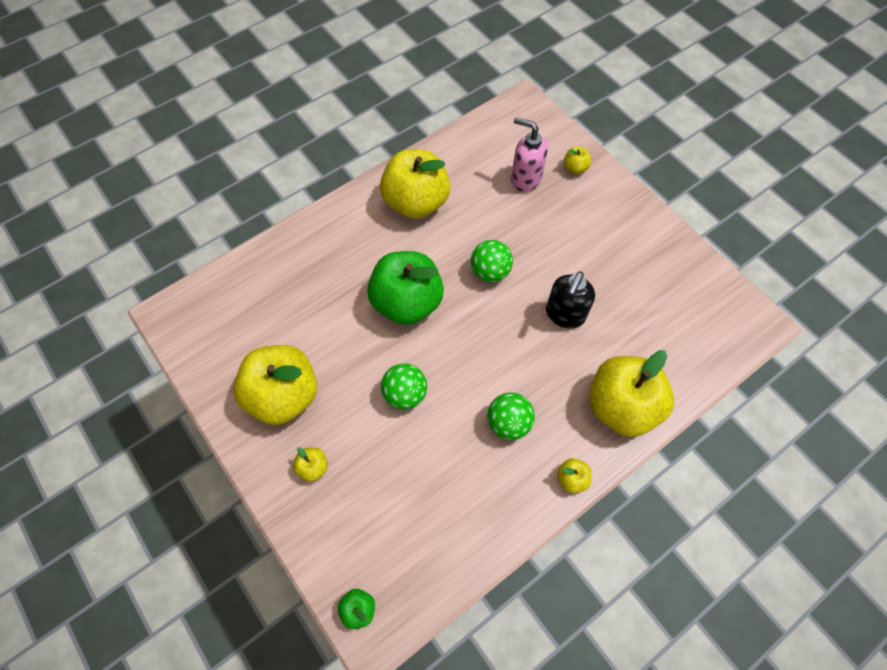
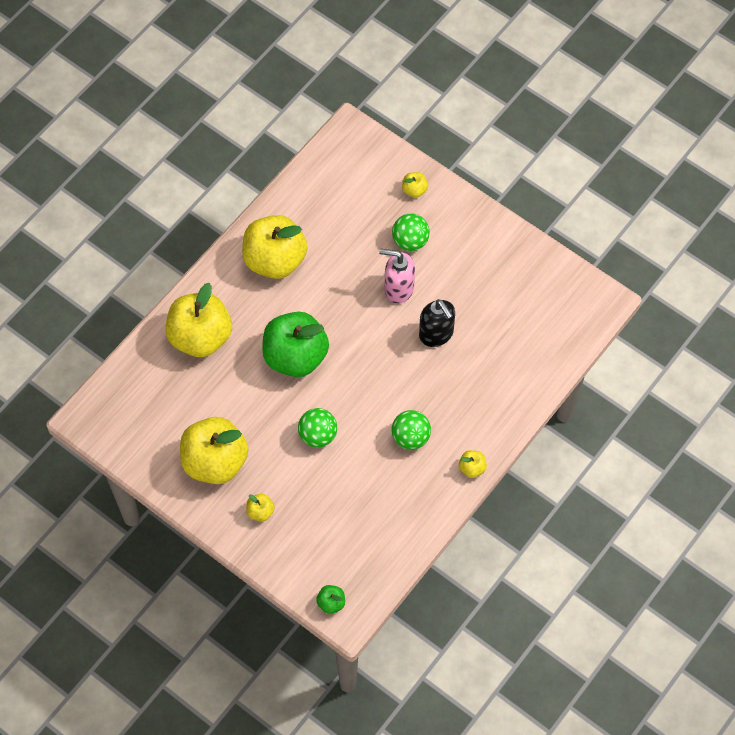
camera: 15 degrees left, 0 degrees up
green ball [471,240,513,282] -> green ball moved to [392,213,430,251]
pink soap dispenser [511,117,548,192] -> pink soap dispenser moved to [379,248,415,304]
black soap dispenser [546,271,595,328] -> black soap dispenser turned 45 degrees counterclockwise [419,299,455,347]
yellow apple [589,350,674,437] -> yellow apple moved to [166,283,232,357]

